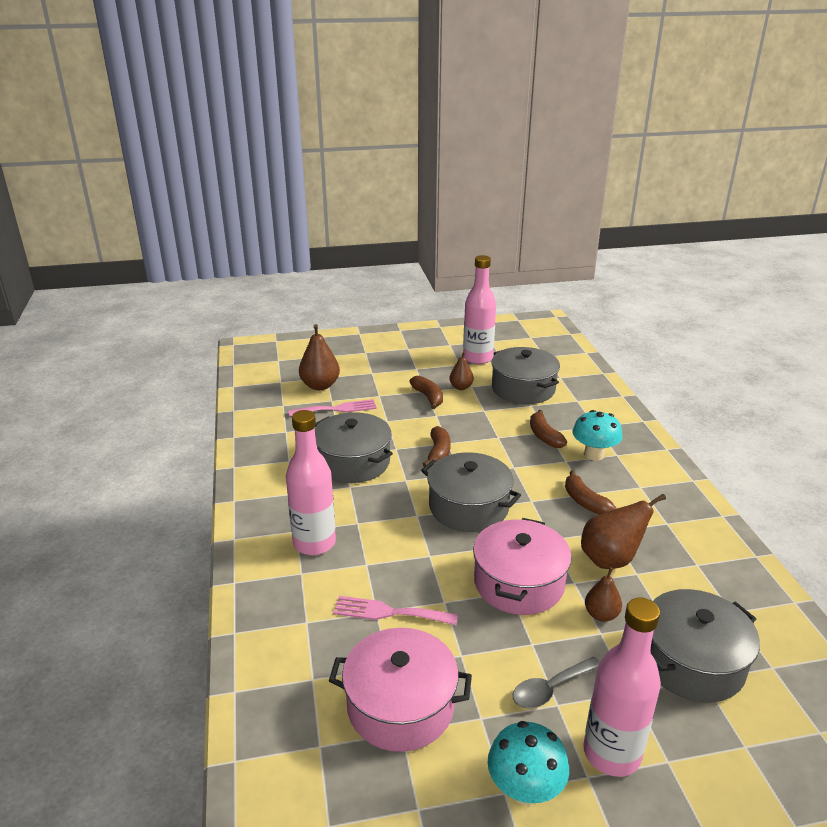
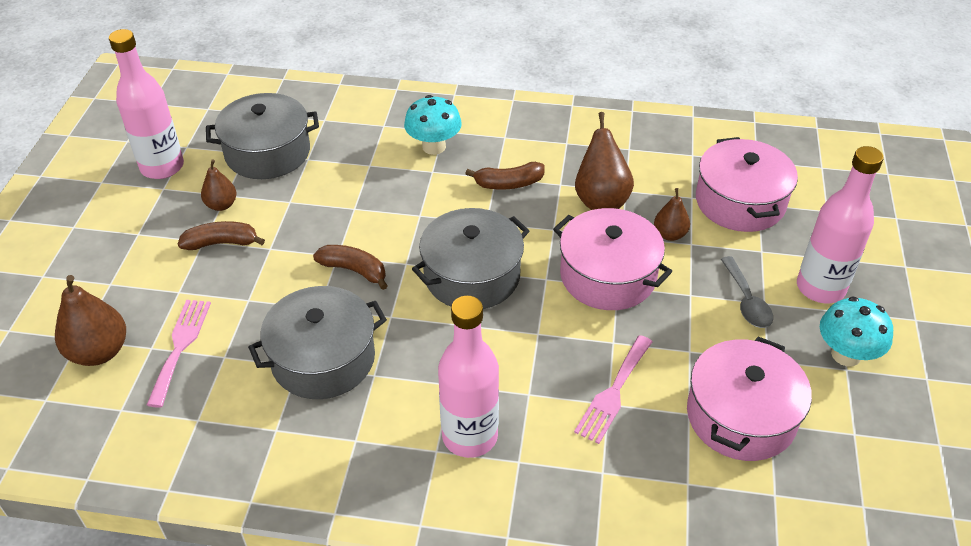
camera: 70 degrees left, 15 degrees up
brown banana [530,410,567,448] -> none
grey pot [651,589,760,703] -> pink pot [696,137,798,232]

